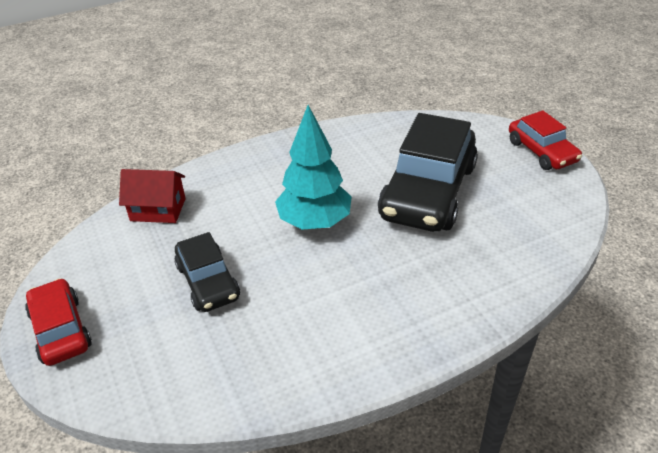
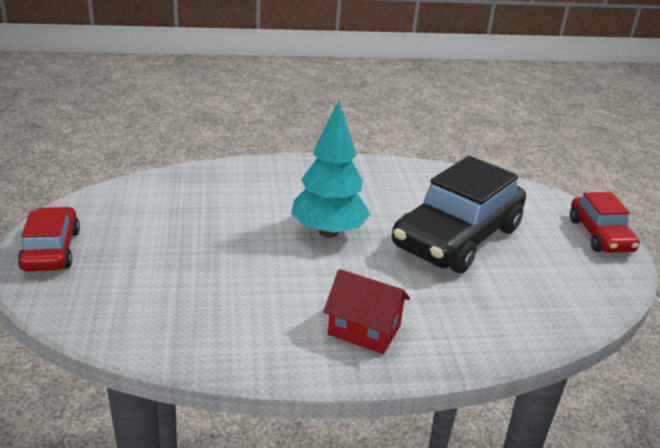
camera: 15 degrees right, 10 degrees down
red house [119,169,186,223] -> red house moved to [323,269,410,354]
black car [175,232,240,312] -> none

